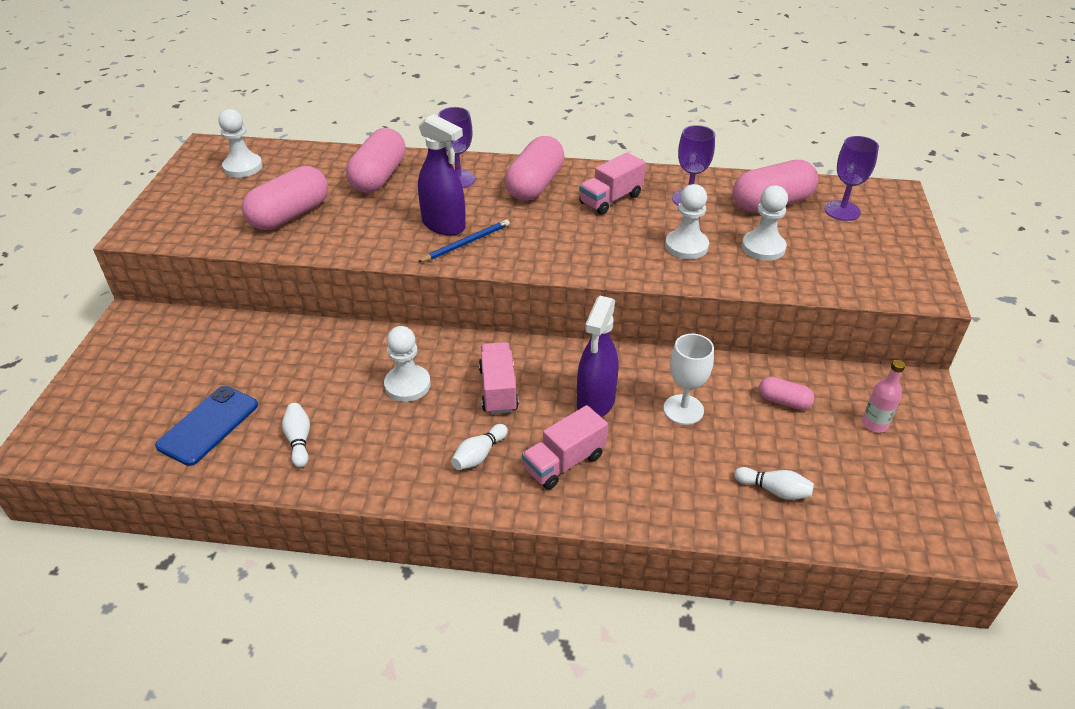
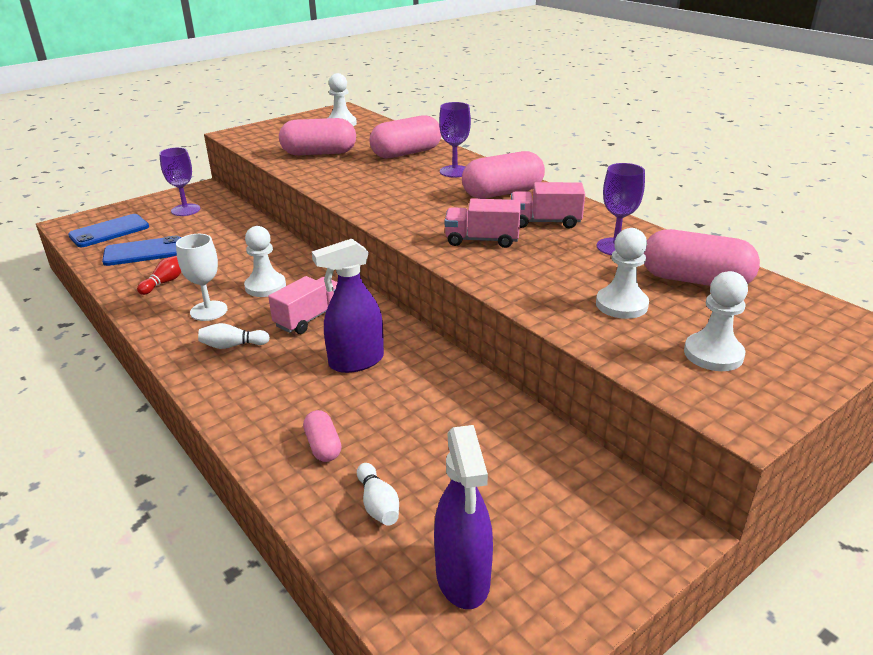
camera: 45 degrees right, 10 degrees down
white bowling pin [282,403,310,468] -> red bowling pin [137,256,181,295]
purple spray bottle [418,114,466,235] -> purple spray bottle moved to [434,425,493,609]
blue pencil [418,219,510,262] -> none
pink truck [522,405,608,490] -> pink truck moved to [445,198,521,248]
white goblet [664,334,714,425] -> white goblet moved to [176,234,227,321]
white pawn [665,184,709,259] -> white pawn moved to [684,271,748,371]
pink capsule [759,377,814,410] -> pink capsule moved to [303,410,341,462]
purple goblet [825,136,879,221] -> purple goblet moved to [159,147,200,216]
pink bottle [862,360,905,433] -> none
none -> blue phone [68,214,149,247]

